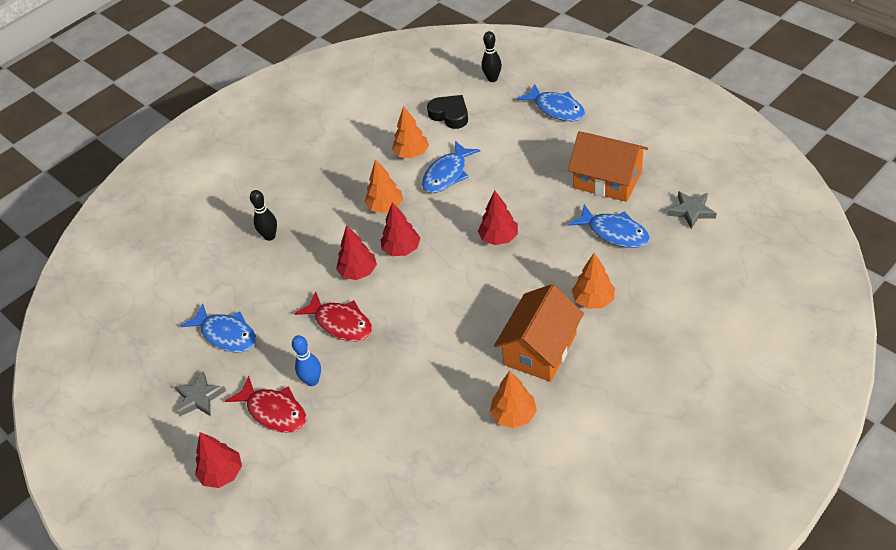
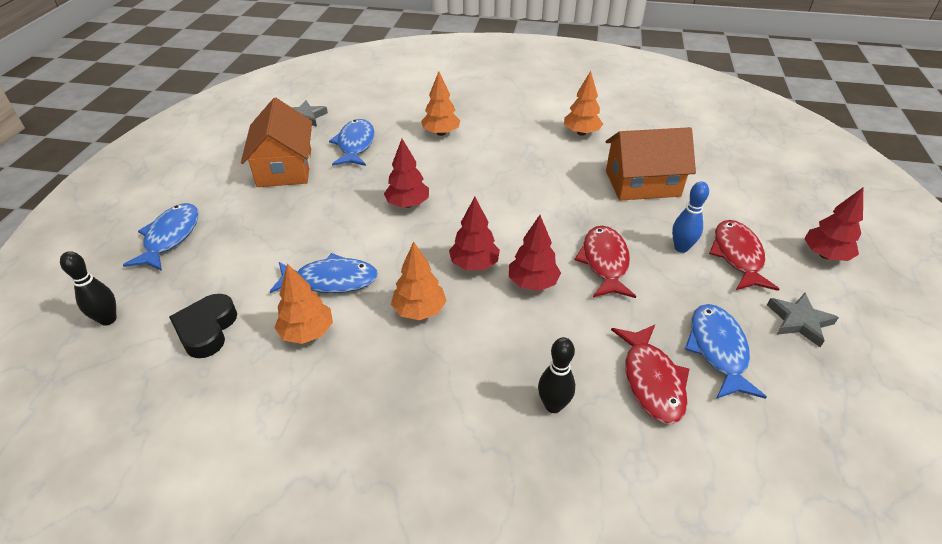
camera: 130 degrees left, 5 degrees down
orange house [494,284,584,382] -> orange house moved to [605,127,696,201]
none -> red fish [611,325,689,424]

